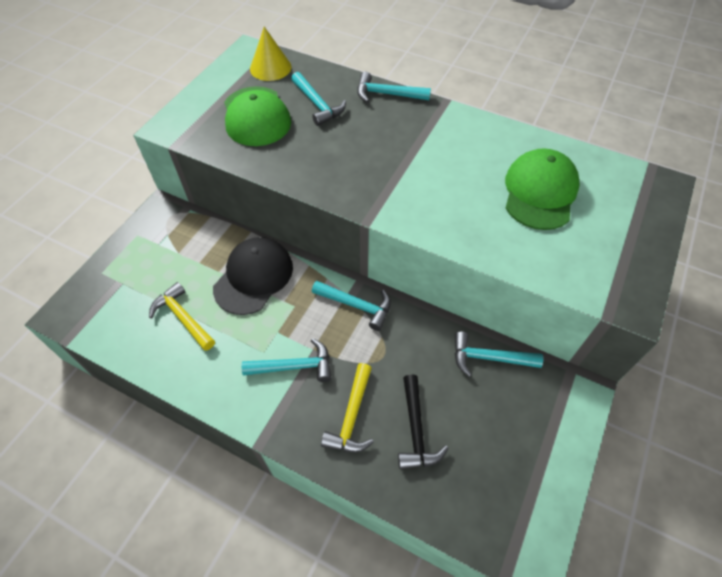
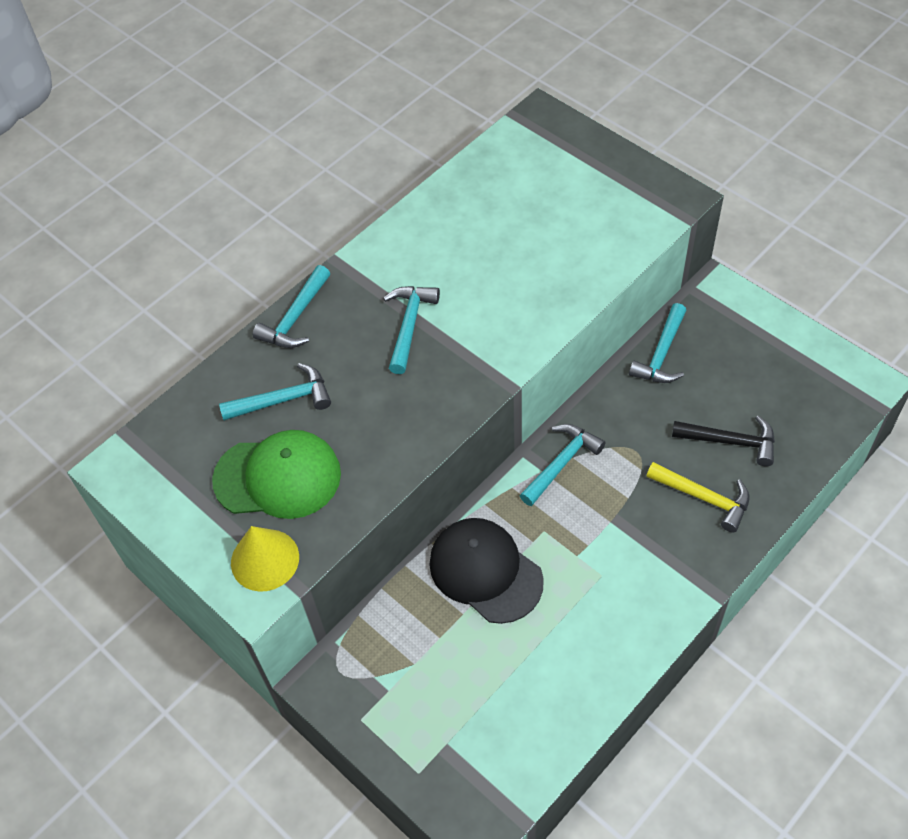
camera: 70 degrees left, 0 degrees up
yellow hammer [149,282,215,351] -> none
turquoise hammer [242,338,332,382] -> turquoise hammer moved to [383,286,440,374]
yellow cone [250,27,291,81] -> yellow cone moved to [231,526,299,592]
green cap [505,148,580,230] -> none

